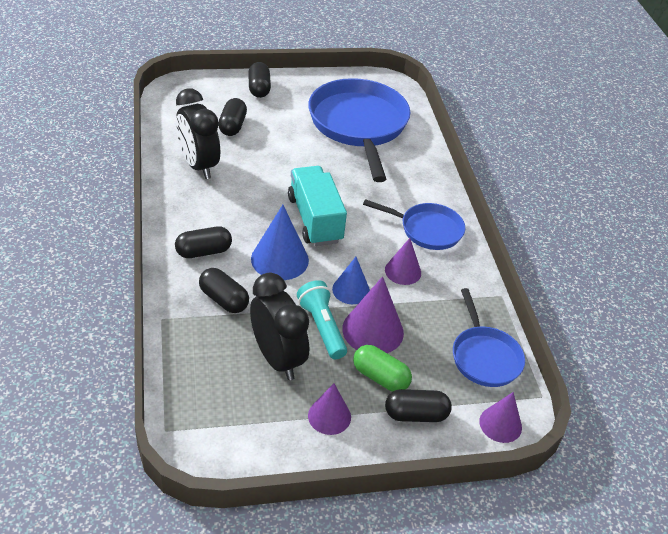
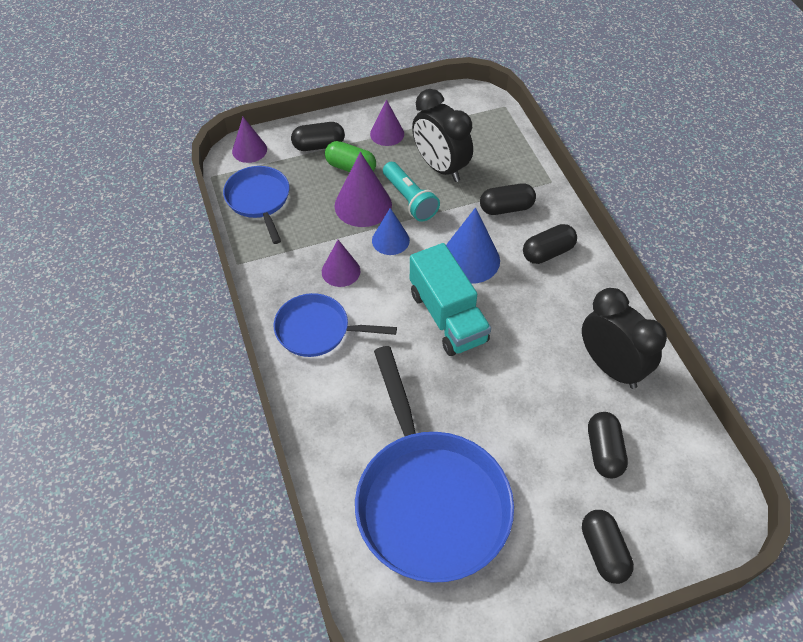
camera: 175 degrees right, 10 degrees up
black capsule [199,268,249,313] -> black capsule turned 45 degrees counterclockwise [480,184,536,215]

